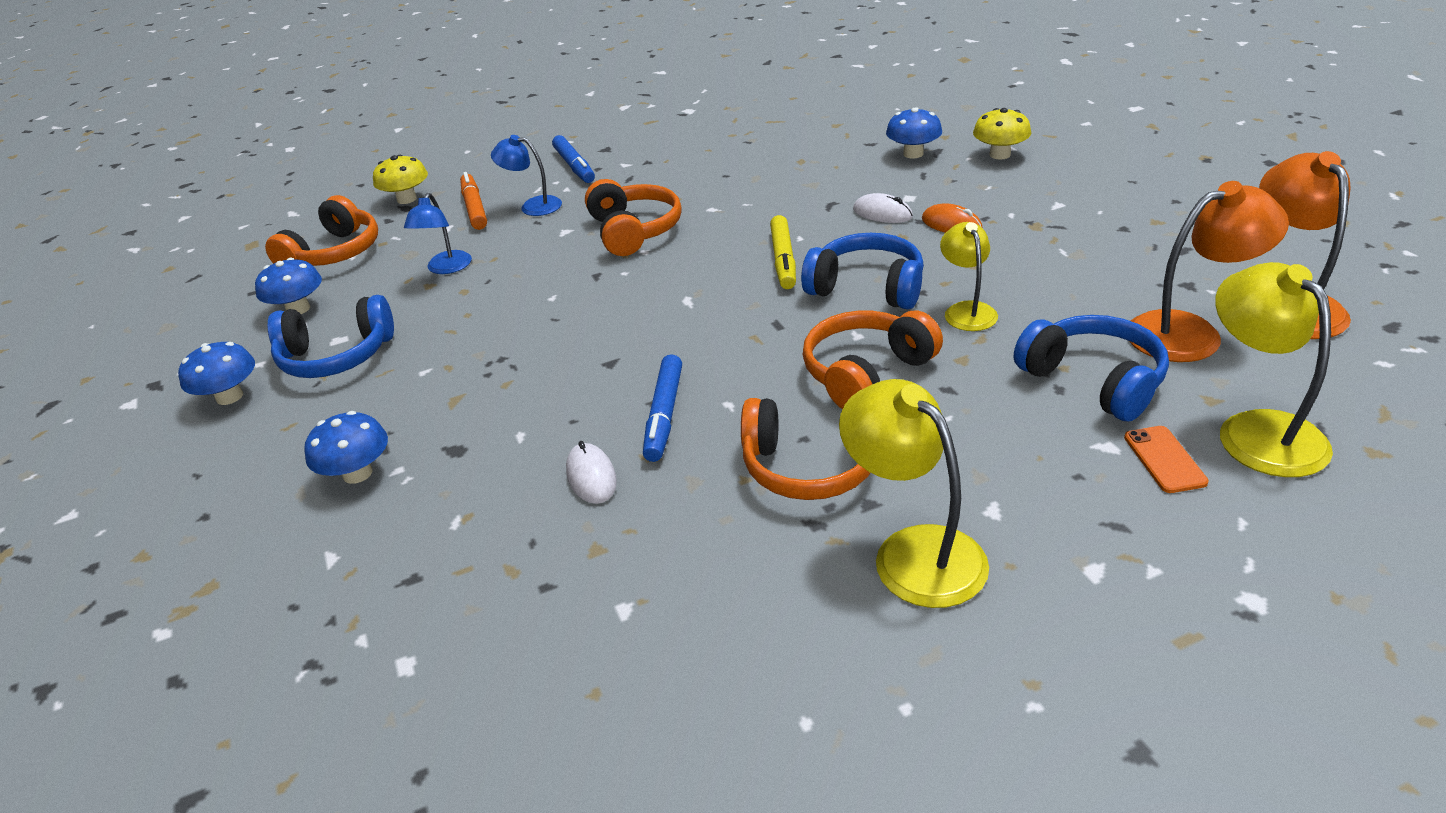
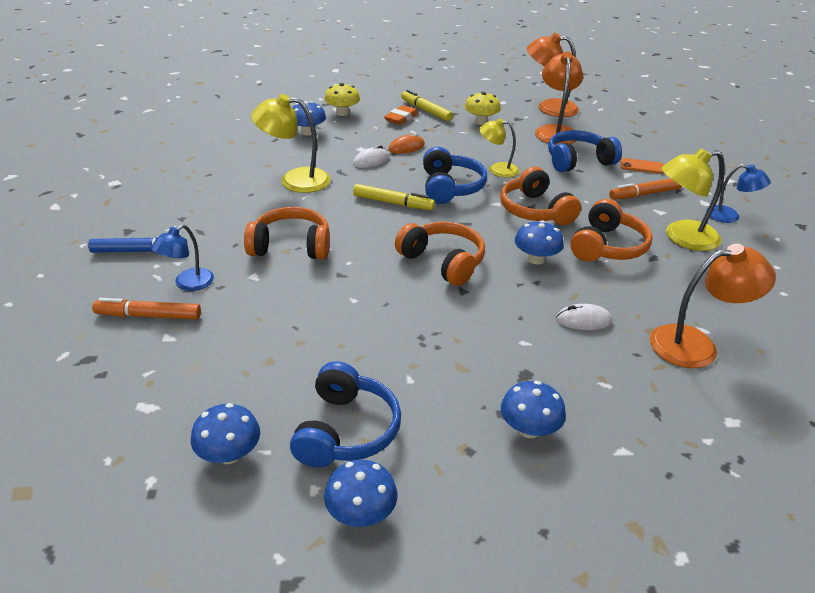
camera: 75 degrees left, 0 degrees up
orange headphones [265,195,378,266] -> orange headphones moved to [395,222,485,286]
yellow mushroom [373,155,428,204] -> yellow mushroom moved to [465,92,501,125]
blue lamp [404,193,472,274] -> blue lamp moved to [706,164,771,223]
blue marker [643,354,682,462] -> none
blue headphones [801,233,924,309] -> blue headphones turned 135 degrees clockwise [423,147,487,204]
yellow lamp [1215,262,1333,477] -> yellow lamp moved to [251,94,331,193]
none -> orange eraser [384,105,418,125]
none -> yellow marker [401,90,453,121]
none -> blue mushroom [515,221,564,265]
none -> orange marker [609,178,683,200]
none -> orange lamp [650,244,776,368]

